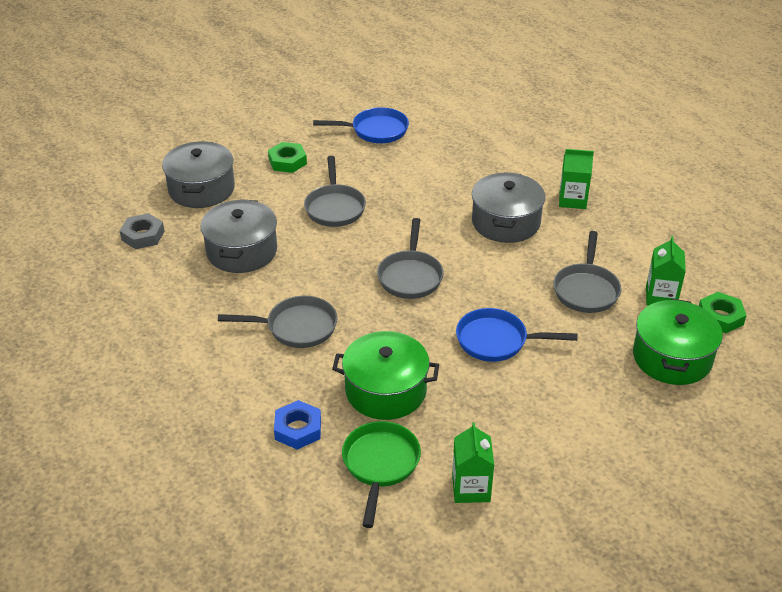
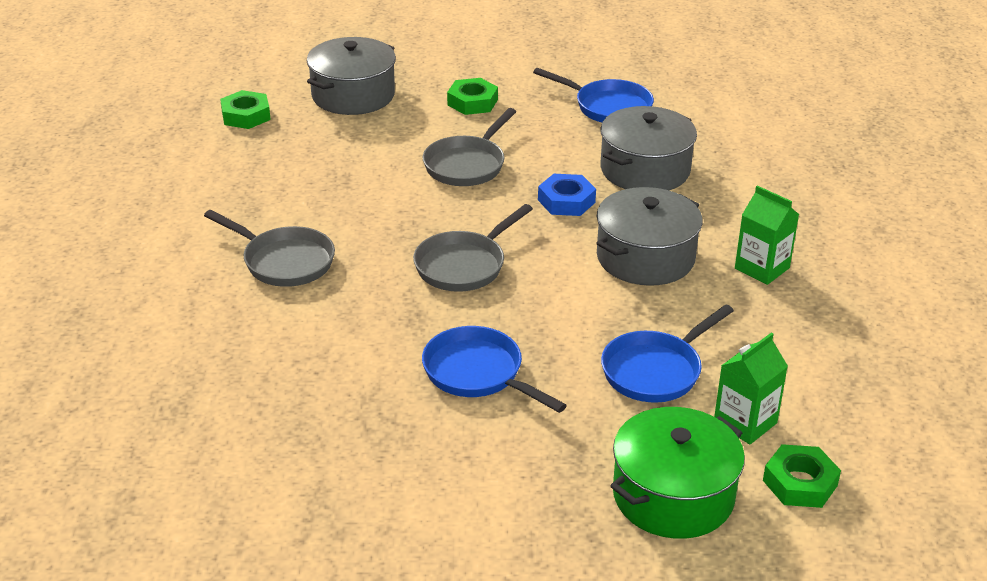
camera: 35 degrees right, 5 degrees down
grey nut [120,213,165,249] -> green nut [220,90,271,129]
grey pot [201,199,277,273] -> grey pot moved to [600,106,697,190]
blue nut [274,400,321,450] -> blue nut moved to [538,174,596,216]
green pot [332,331,439,420] -> none
green pan [342,421,421,528] -> none
green carton [452,422,494,503] -> none
grey pan [554,231,621,313] -> blue pan [601,304,734,403]

